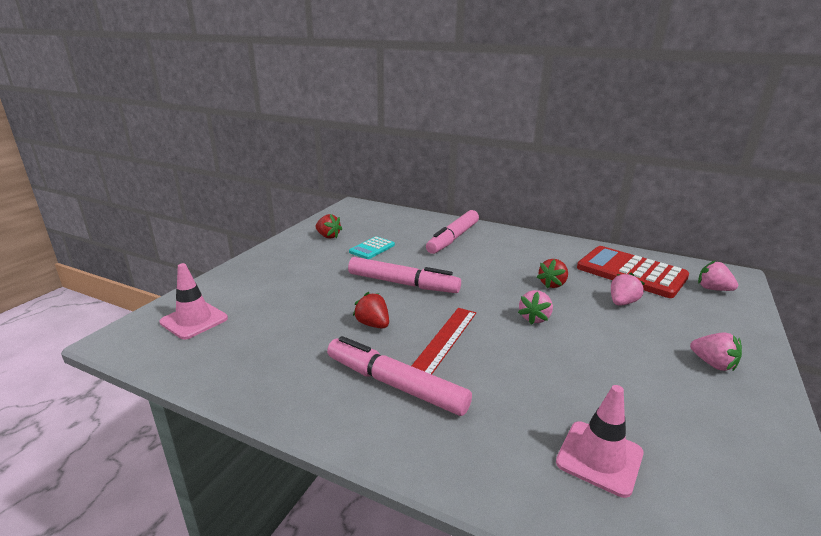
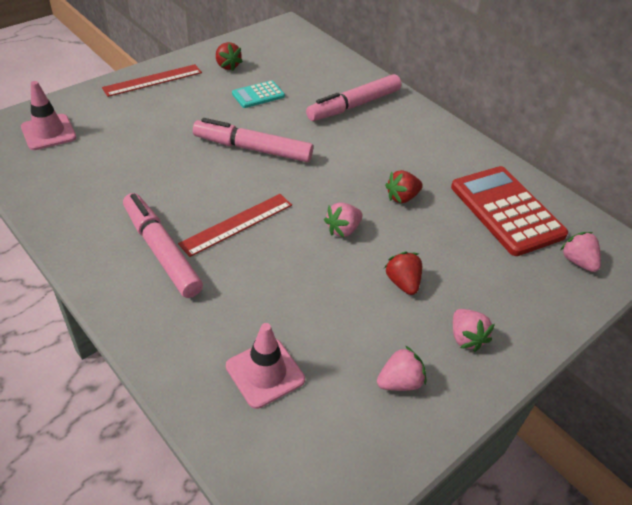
camera: 20 degrees right, 20 degrees up
pink marker [348,257,461,293] -> pink marker turned 150 degrees clockwise [193,118,313,162]
red strawberry [353,292,389,329] -> red strawberry moved to [384,252,422,295]
pink strawberry [611,272,645,306] -> pink strawberry moved to [377,346,426,391]
none -> red ruler [102,64,202,97]

